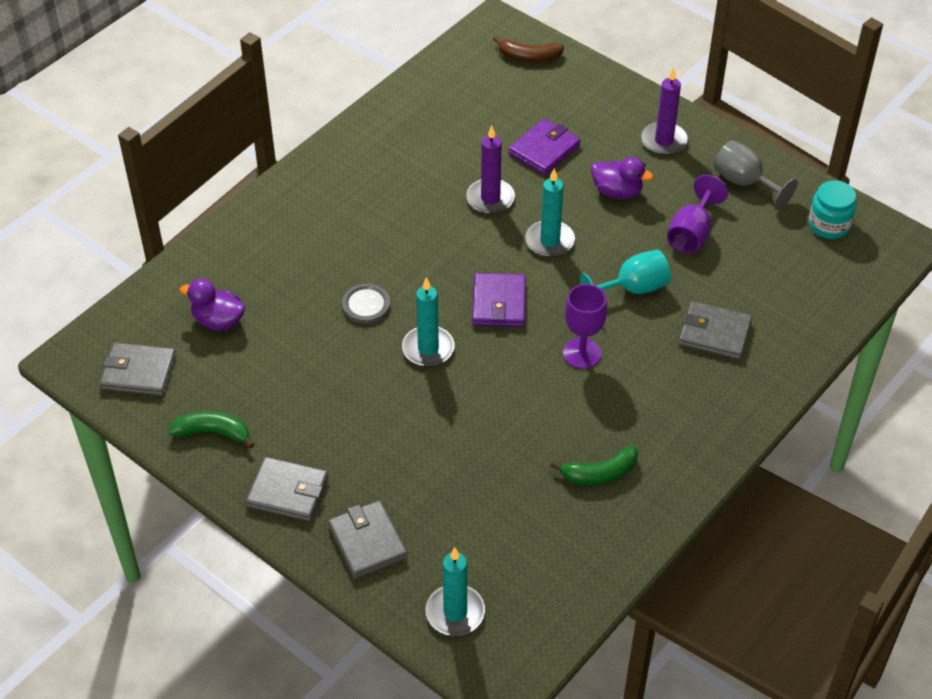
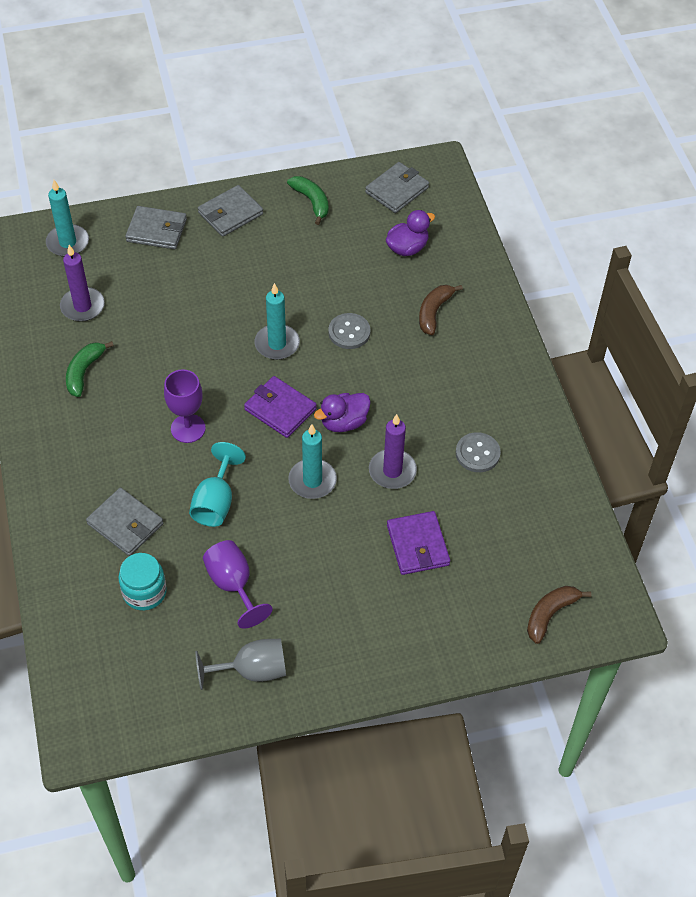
camera: 125 degrees right, 5 degrees up
green banana [168,411,255,448] -> green banana turned 75 degrees counterclockwise [287,176,329,225]
purple duck [591,157,653,199] -> purple duck moved to [314,393,370,432]
purple candle [641,67,688,155] -> purple candle moved to [60,245,105,322]
grey wallet [679,301,752,359] -> grey wallet turned 75 degrees clockwise [86,488,163,556]
turquoise jar [808,180,857,239] -> turquoise jar moved to [118,553,167,611]
none -> brown banana [419,285,463,335]
none -> grey button [456,432,501,472]

